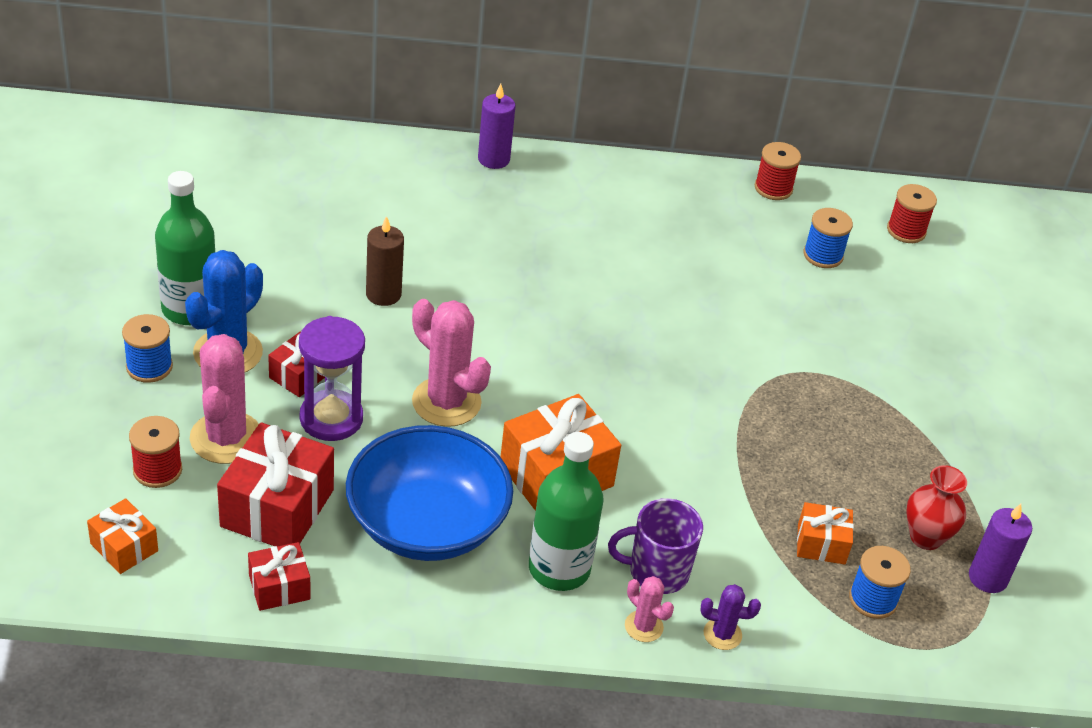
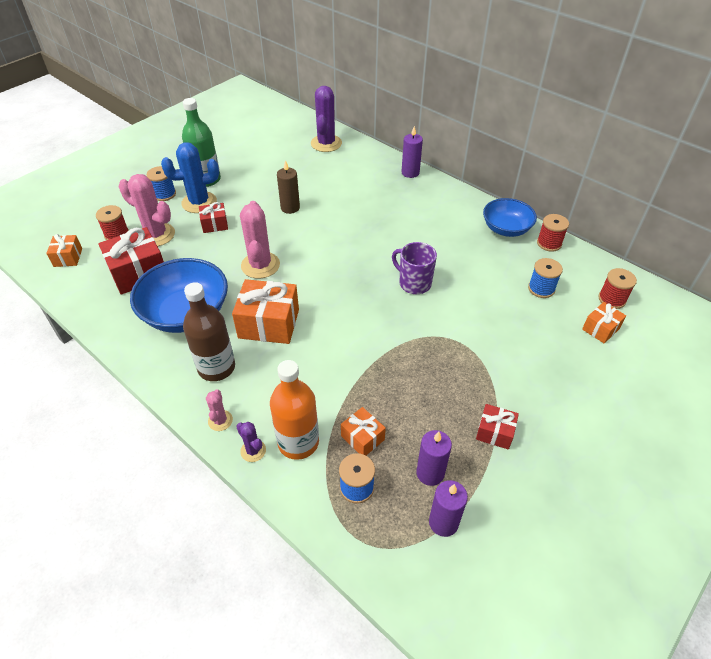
camera: 45 degrees right, 5 degrees up
pink cactus [190,334,259,464] -> pink cactus turned 75 degrees clockwise [119,174,175,247]
red gift [248,542,310,611] -> red gift moved to [476,404,519,450]
purple hourglass [299,316,365,441] -> none
green bottle [529,432,604,591] -> brown bottle [183,282,235,381]
purple mug [608,498,703,594] -> purple mug moved to [392,242,437,294]
red vase [906,465,967,550] -> purple candle [416,430,452,486]
none -> orange bottle [270,360,319,460]
none -> purple cactus [311,86,342,152]
none -> blue bowl [483,198,537,237]
none -> orange gift [582,302,626,344]

